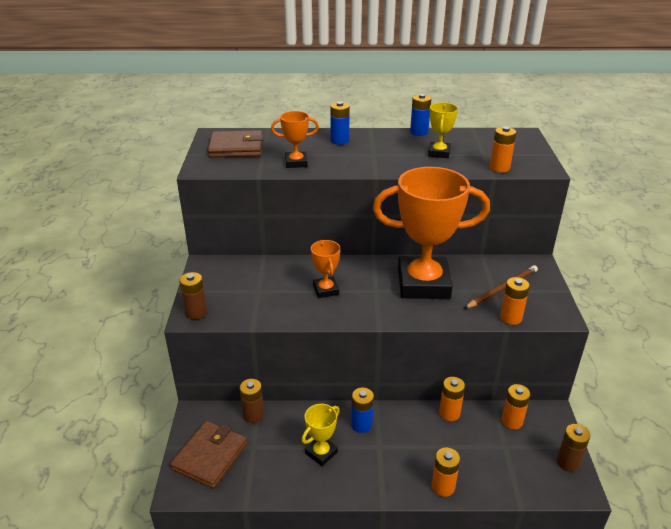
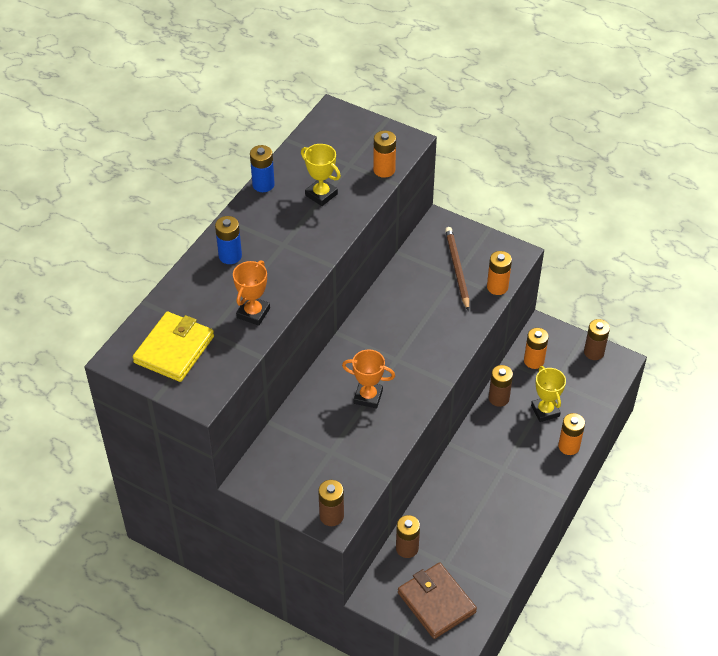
camera: 60 degrees left, 15 degrees up
brown wallet [208,130,263,158] -> yellow wallet [133,312,214,382]
yellow trophy [302,404,339,466] -> yellow trophy moved to [531,366,566,422]
blue battery [351,388,374,433] -> none
orange trophy [373,167,490,299] -> none
orange battery [439,377,465,421] -> brown battery [489,365,513,407]

